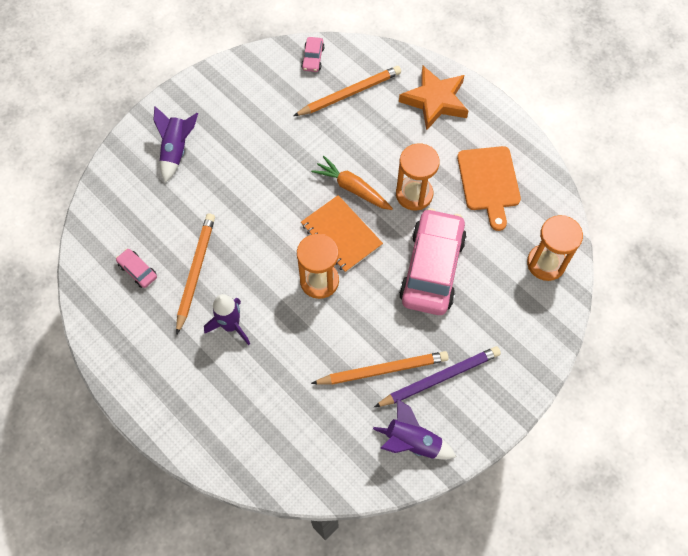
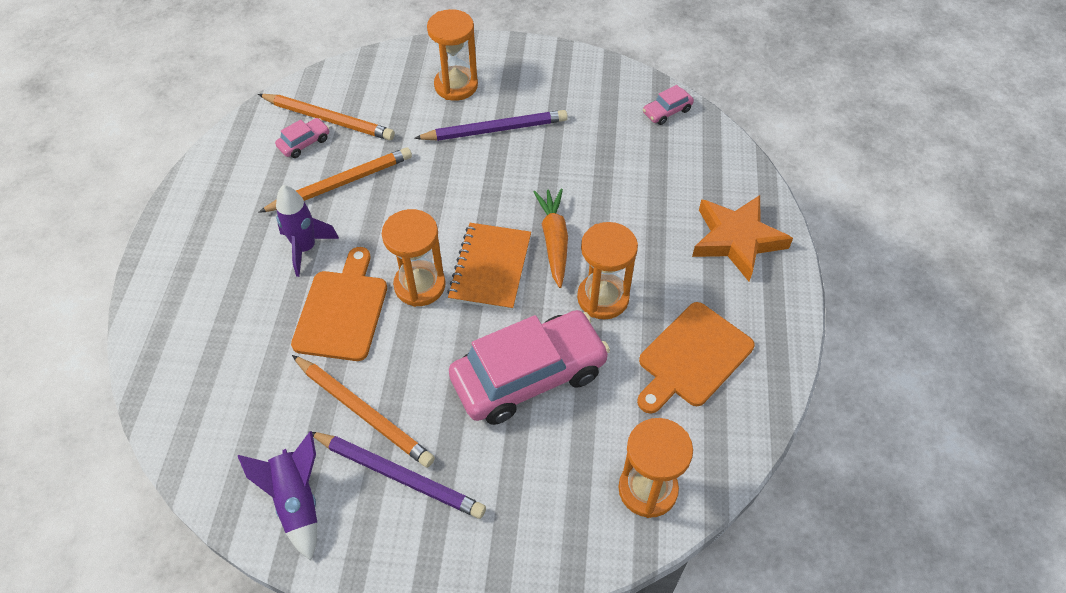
camera: 50 degrees right, 10 degrees down
pink car [116,249,157,288] -> pink car turned 45 degrees clockwise [275,118,329,158]
purple rocket [153,106,198,183] -> orange hourglass [427,9,478,101]
orange pencil [294,66,401,116] -> orange pencil moved to [258,94,395,140]
none -> orange cutting board [291,247,387,361]
none -> purple pencil [414,110,568,141]

